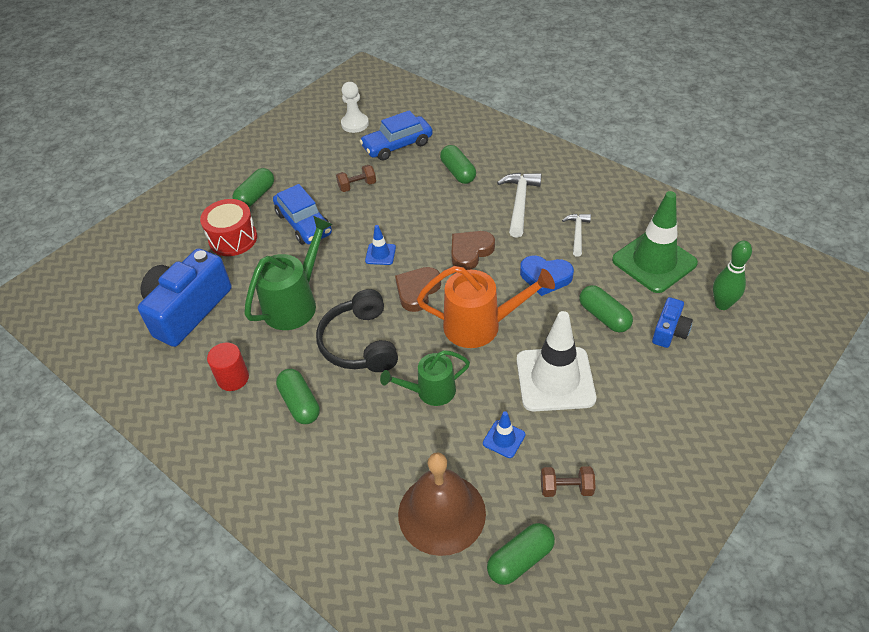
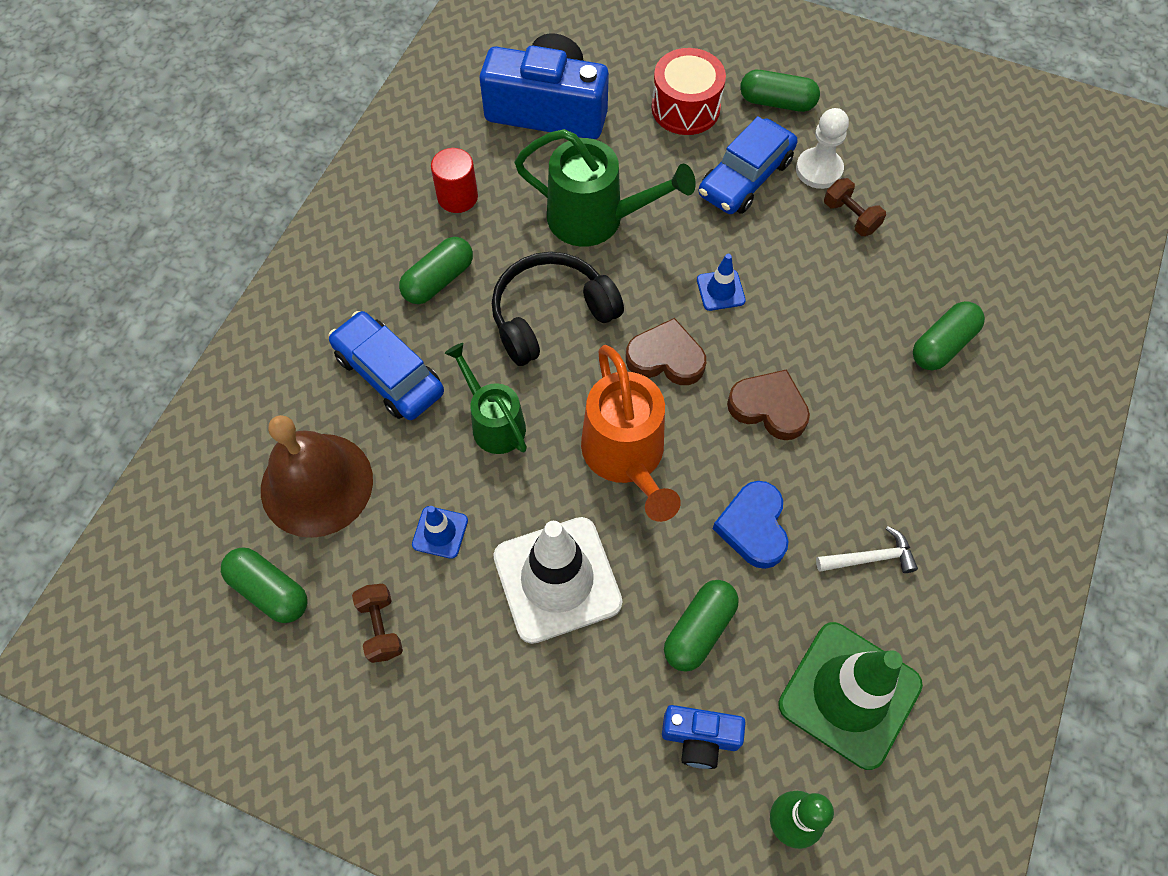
camera: 70 degrees right, 15 degrees up
white pawn [341,82,369,133] -> white pawn moved to [796,108,849,189]
blue car [360,110,433,160] -> blue car moved to [328,311,444,420]
white hammer [497,173,542,238] -> none

